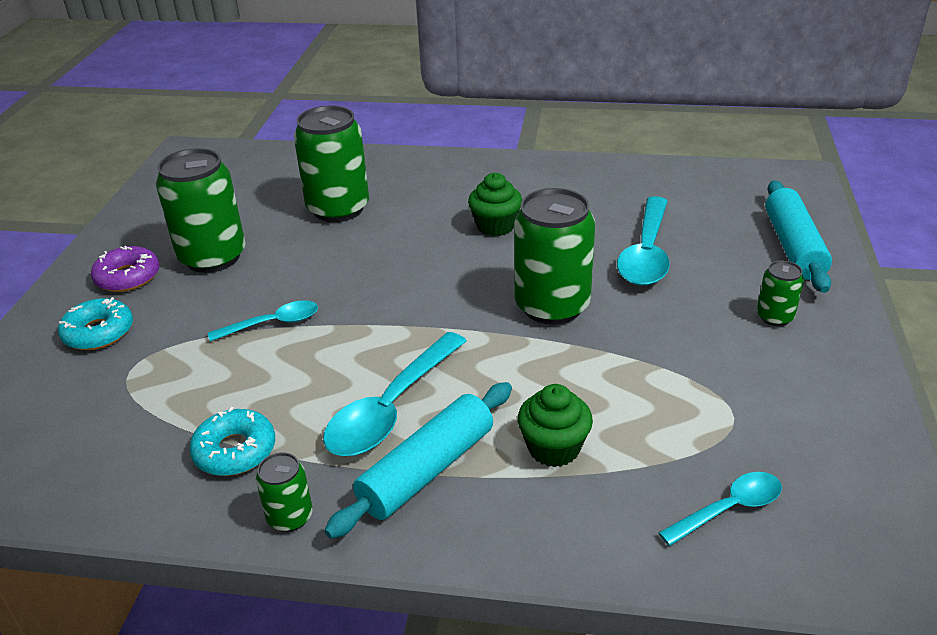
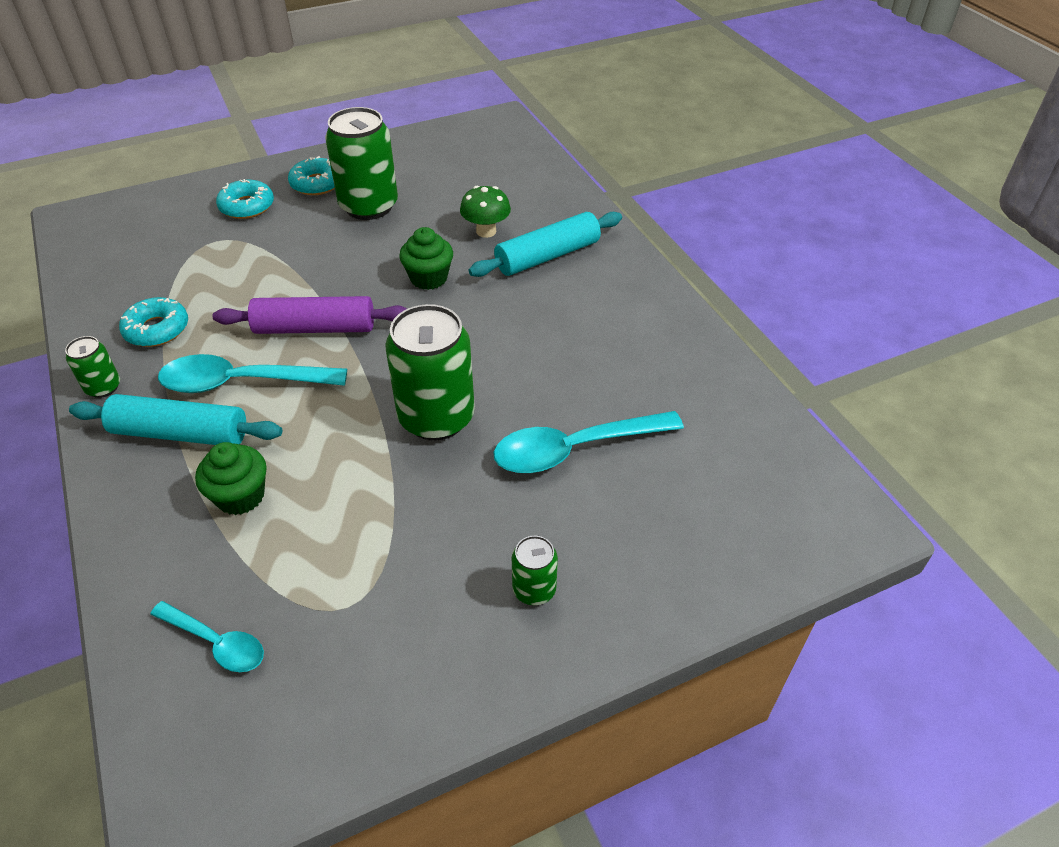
camera: 55 degrees right, 10 degrees up
purple donut [91,246,159,292] -> turquoise donut [288,156,335,195]
turquoise spoon [208,300,318,342] -> none
green can [294,106,369,222] -> green mushroom [460,186,511,238]
green cupcake [468,173,522,236] -> green cupcake moved to [399,227,453,290]
turquoise rolling pin [765,181,832,293] -> turquoise rolling pin moved to [469,212,622,277]
none -> purple rolling pin [213,296,407,334]

